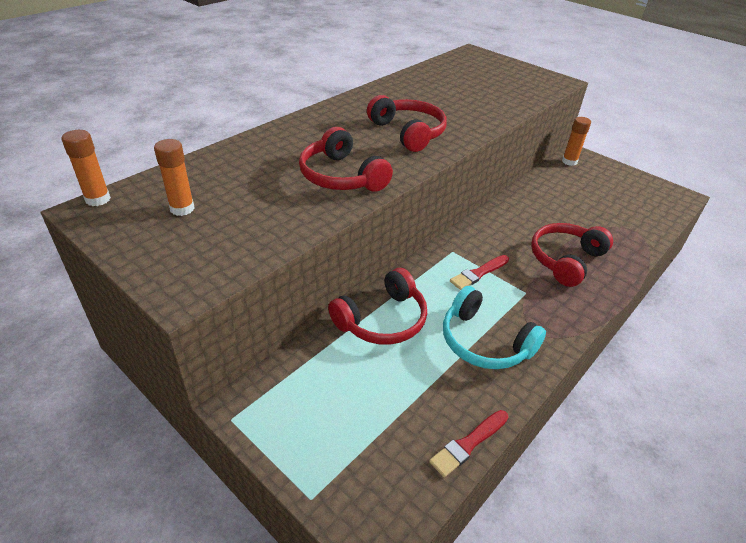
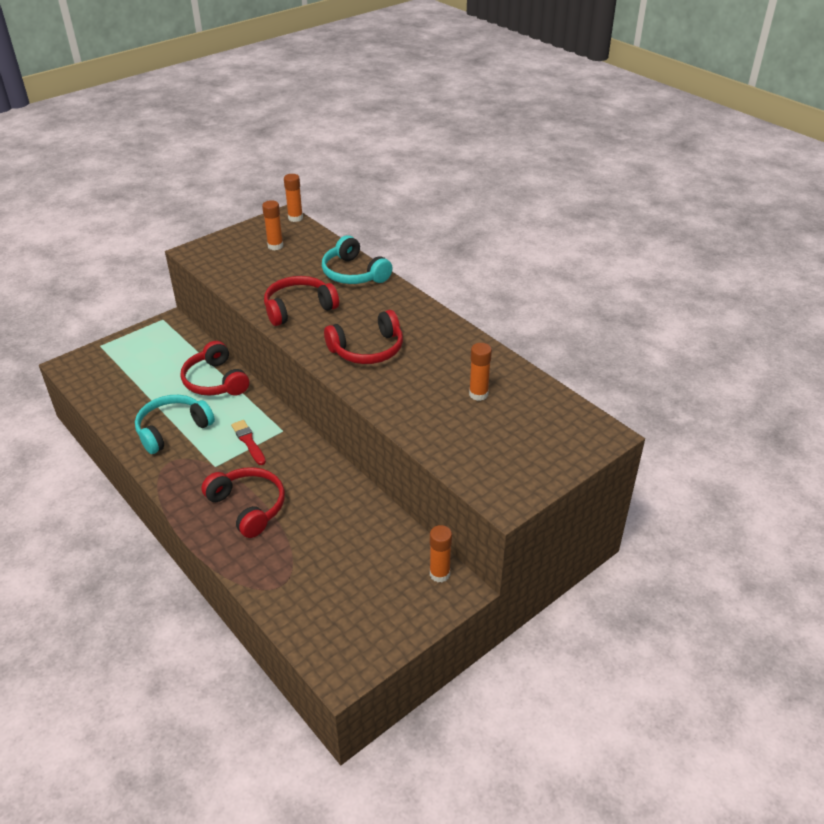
camera: 100 degrees right, 0 degrees up
red brush [429,410,508,477] -> none
none -> turquoise headphones [322,235,393,284]
none -> orange glue stick [469,343,492,401]

